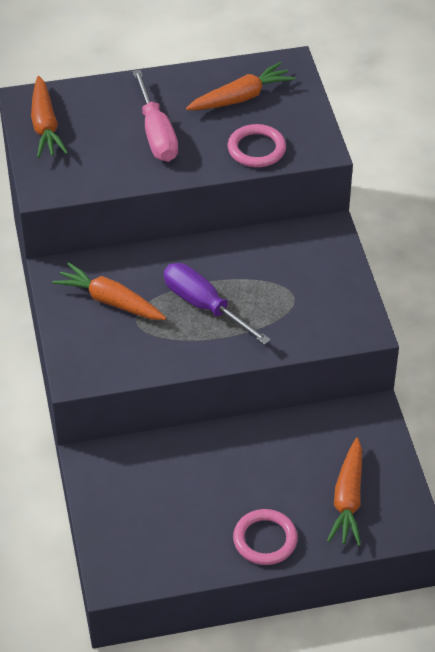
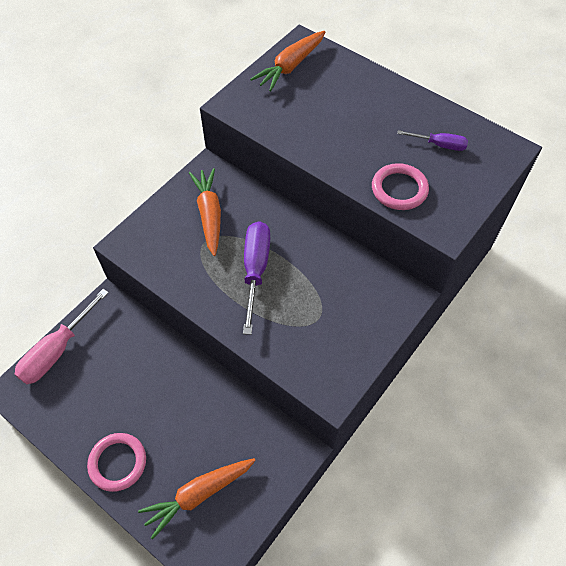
camera: 50 degrees right, 10 degrees up
pink screwdriver [133,70,178,162] -> pink screwdriver moved to [15,289,109,384]
orange carrot [186,62,295,110] -> purple screwdriver [397,130,468,151]

